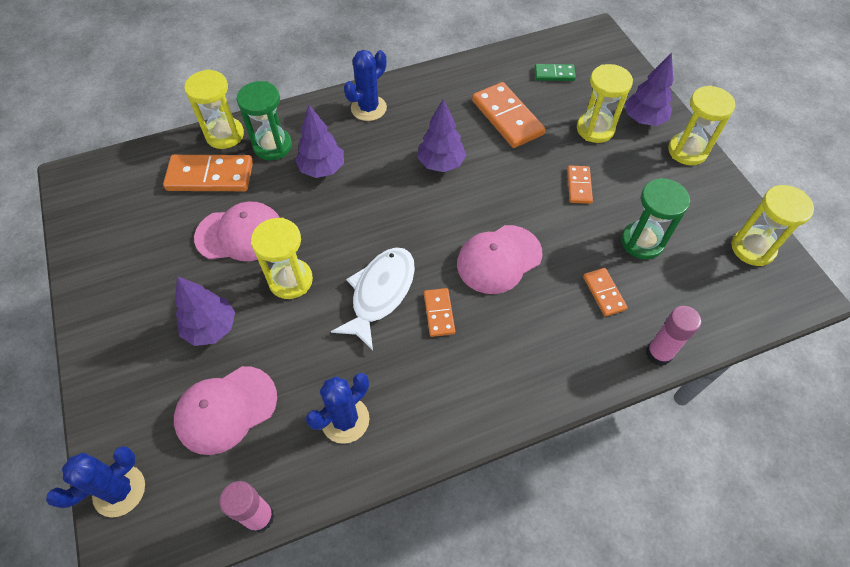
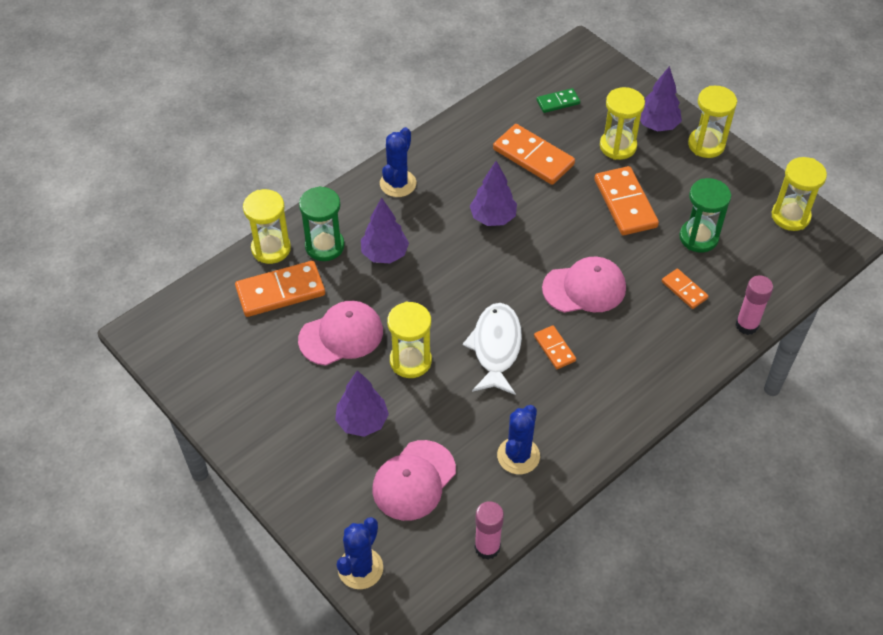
camera: 20 degrees left, 5 degrees down
pink cap [457,225,542,294] -> pink cap turned 135 degrees counterclockwise [542,257,626,313]
orange domino [567,165,593,204] -> orange domino [594,166,659,235], size x1.85

